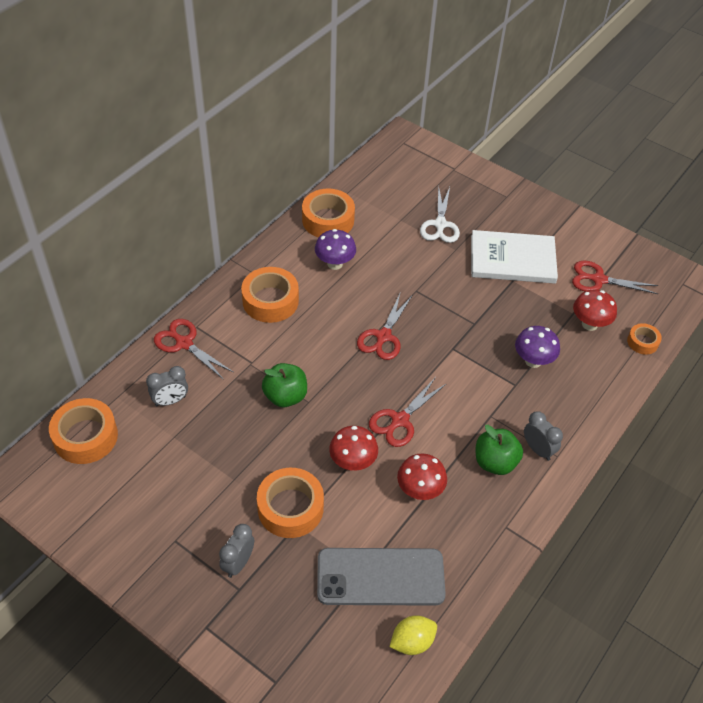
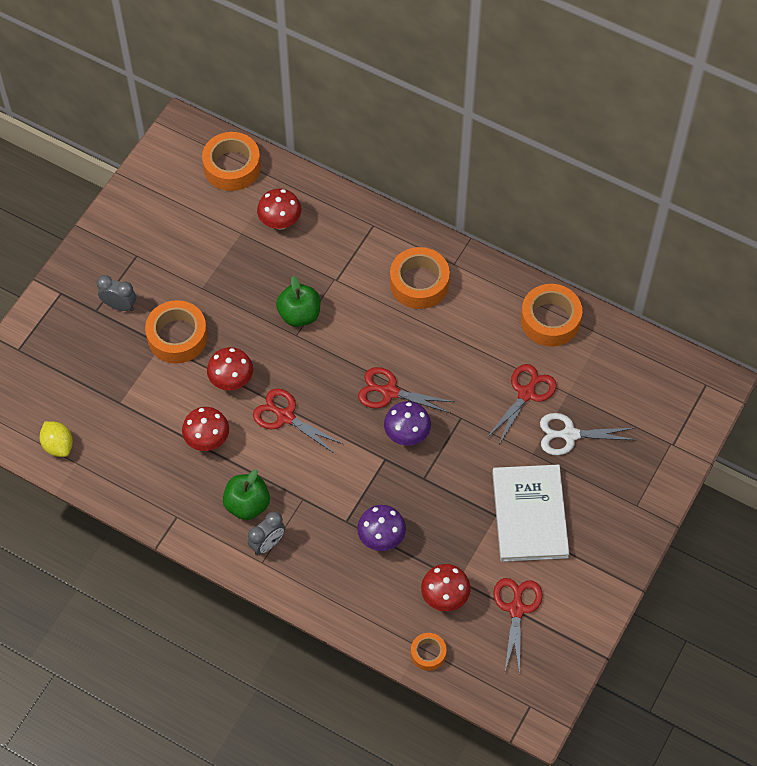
camera: 85 degrees right, 10 degrees up
grey clock [146,366,188,406] -> red mushroom [257,189,301,230]
red scissors [154,319,233,380] -> red scissors moved to [487,364,557,444]
purple mushroom [315,229,356,270] -> purple mushroom moved to [384,401,431,446]
grey phone [317,548,446,606] -> none

